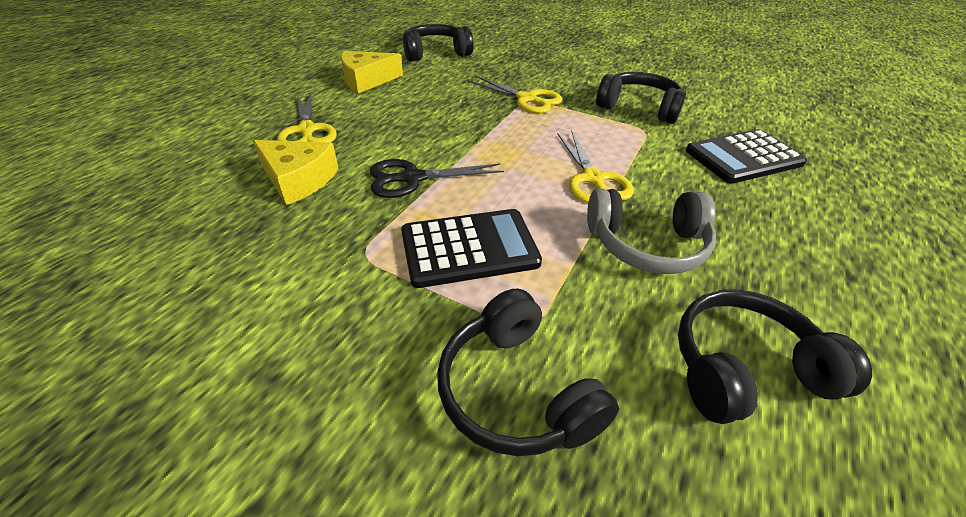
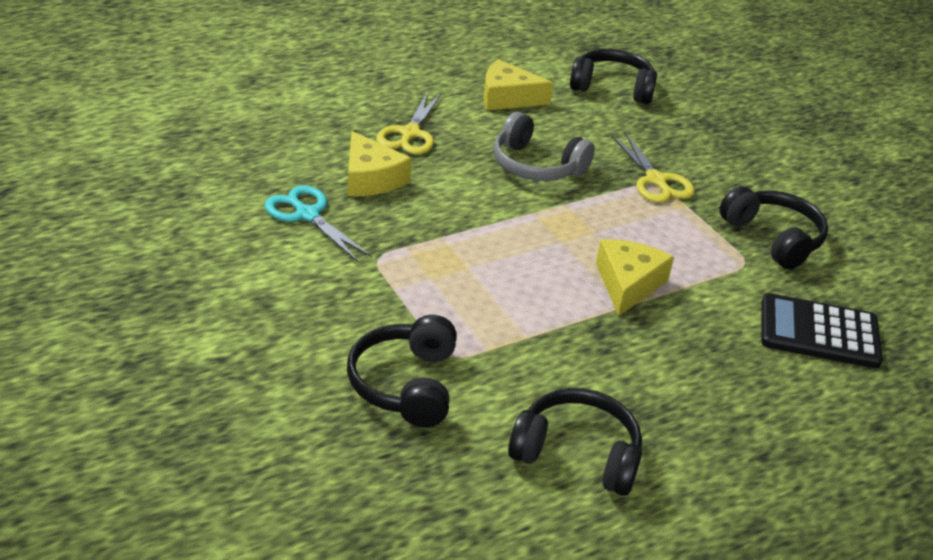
camera: 30 degrees right, 5 degrees down
black scissors [370,159,504,198] -> none
black calculator [401,209,542,288] -> none
yellow scissors [557,131,634,203] -> yellow cheese [596,239,674,316]
grey headphones [587,188,716,274] -> grey headphones moved to [493,112,595,181]
none -> turquoise scissors [264,185,372,262]

